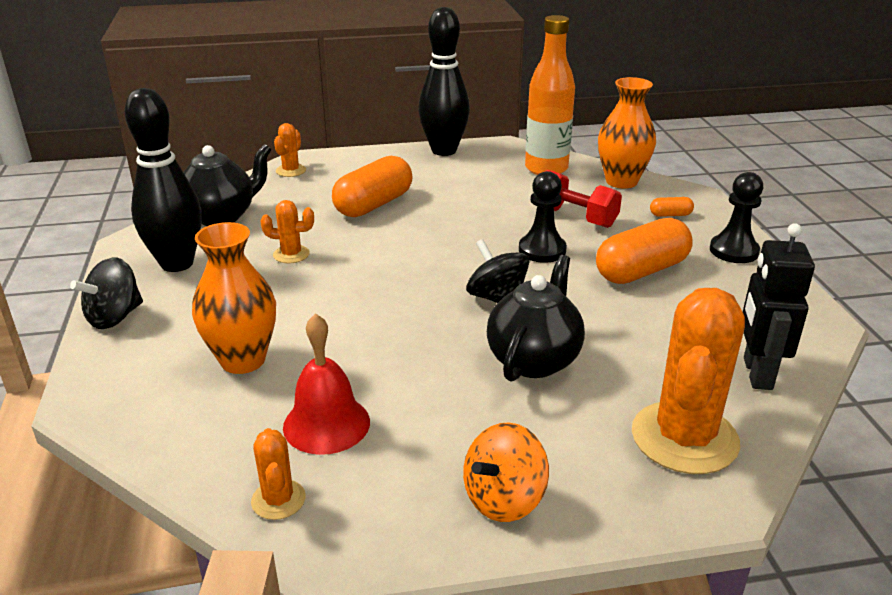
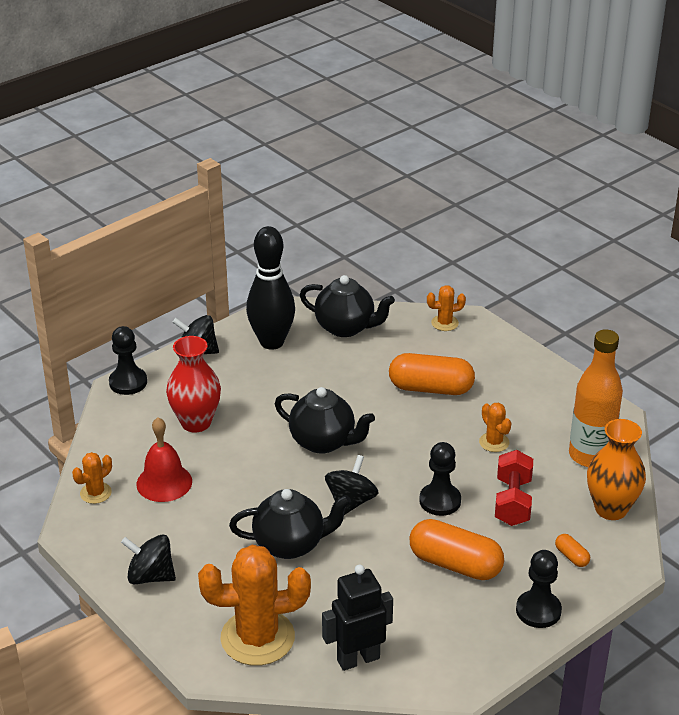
camera: 60 degrees right, 5 degrees up
orange vase [192,222,276,374] -> red vase [166,336,221,432]
orange cactus [260,200,314,263] -> orange cactus moved to [479,403,511,452]
black bowling pin [418,7,470,156] -> none
orange spinning top [463,423,549,522] -> black spinning top [121,535,176,584]
none -> black pawn [109,326,147,395]
none -> black teapot [275,387,375,454]

